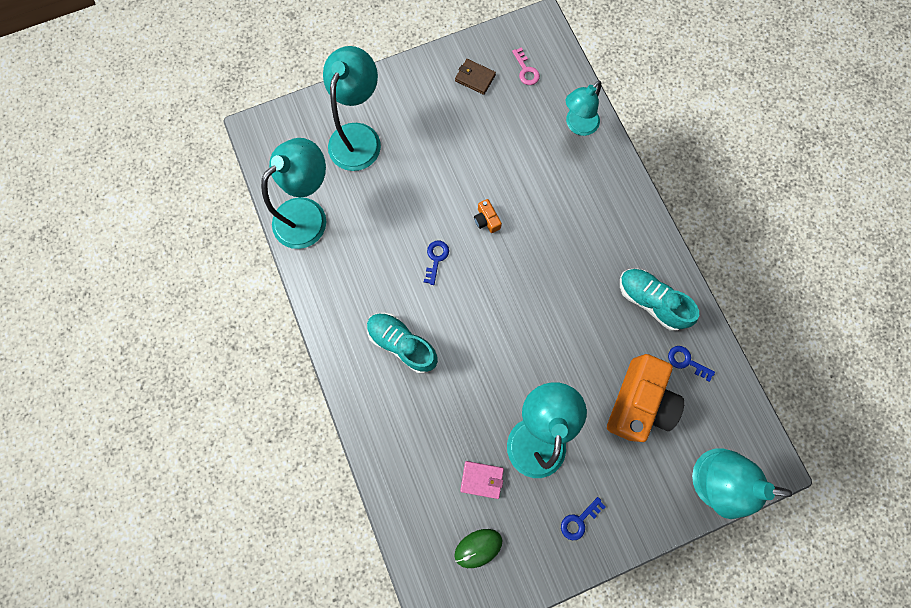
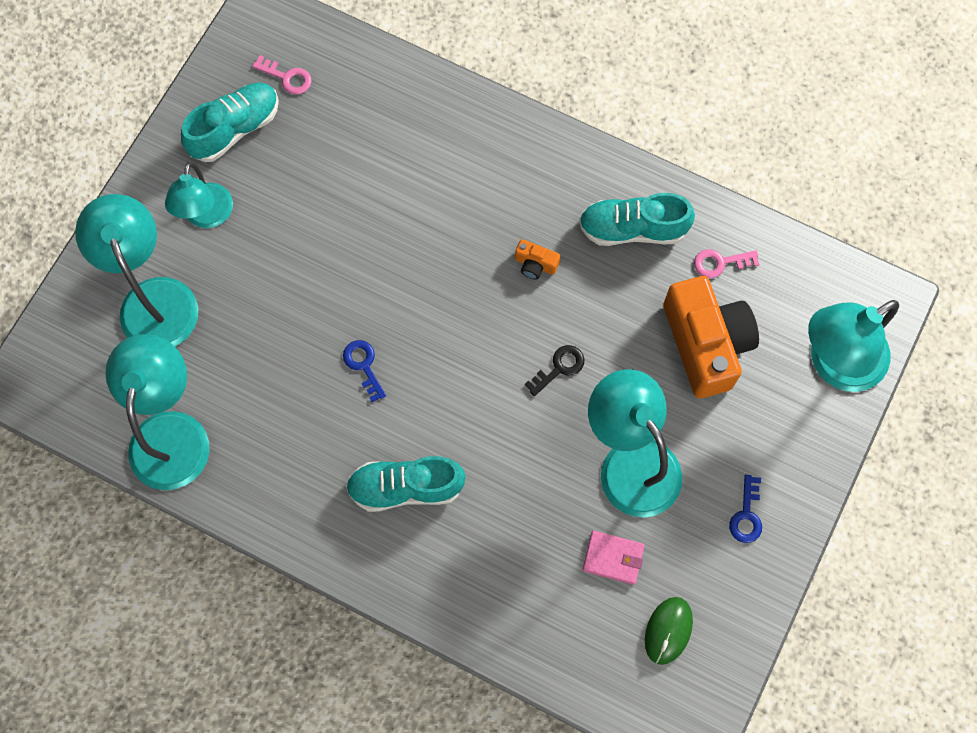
camera: 40 degrees left, 5 degrees down
brown wallet [455,59,496,95] -> turquoise shoe [181,83,279,162]
pink wallet [460,461,504,499] -> pink wallet turned 45 degrees clockwise [582,531,644,585]
orange camera [474,199,502,233] -> orange camera moved to [515,239,560,280]
turquoise lamp [566,80,601,136] -> turquoise lamp moved to [165,162,233,228]
blue key [668,346,715,382] -> pink key [694,249,760,278]
none -> black key [525,345,585,396]

